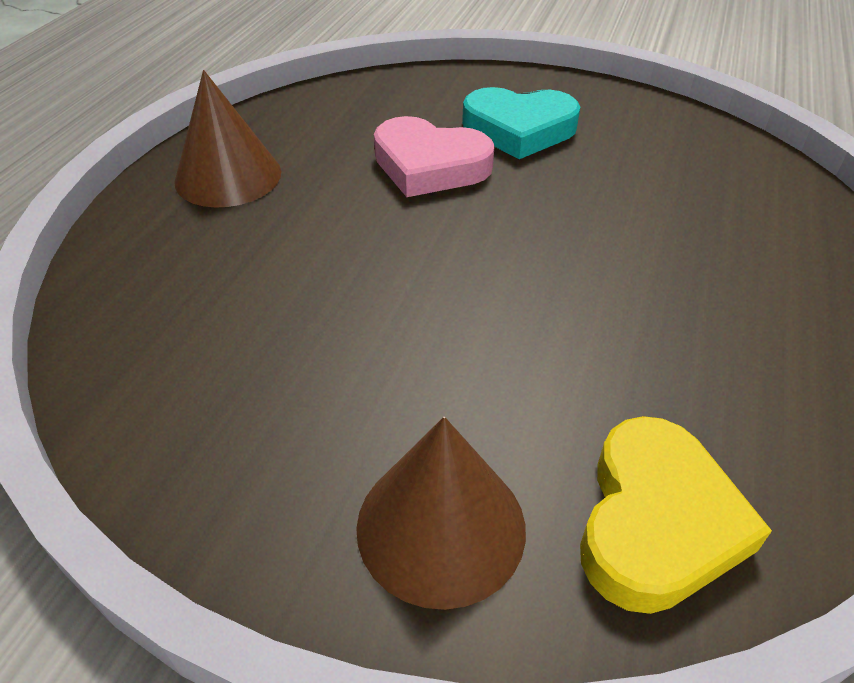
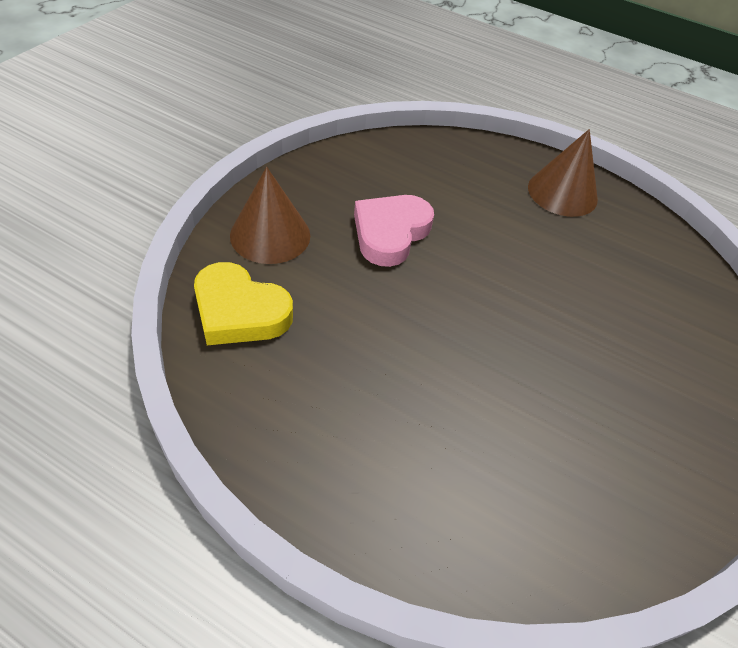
camera: 95 degrees right, 5 degrees up
pink heart [374,116,495,197] -> pink heart moved to [354,195,434,267]
turquoise heart [462,87,580,159] -> none

